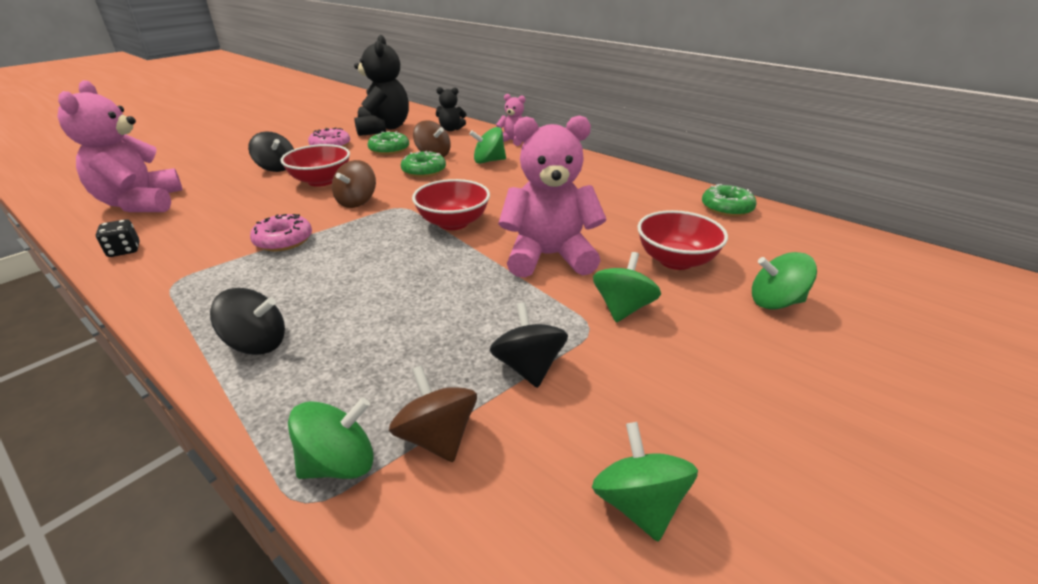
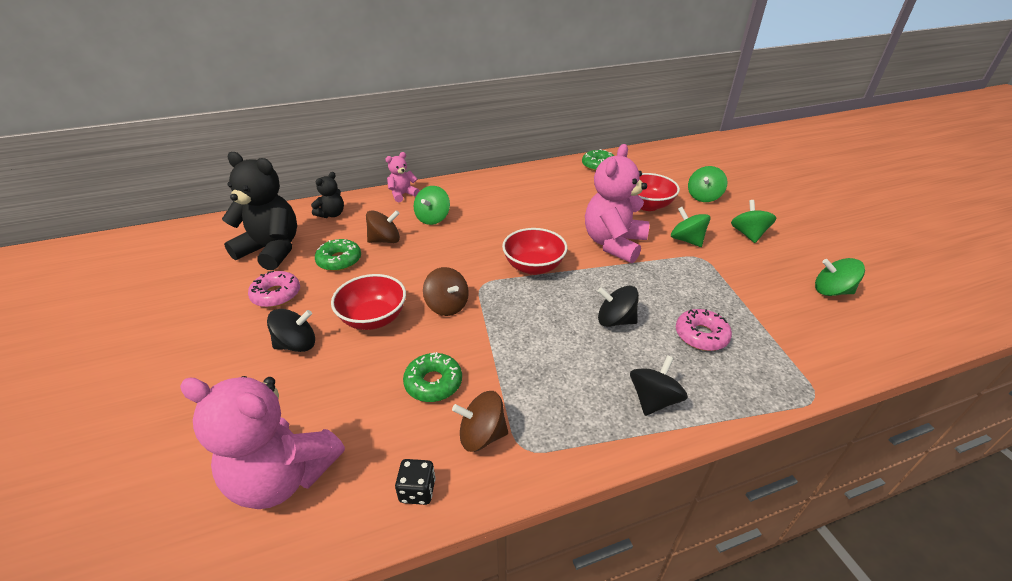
camera: 60 degrees left, 5 degrees up
pink donut [250,214,312,251] -> pink donut moved to [676,309,732,351]
green spinning top [288,398,374,479] -> green spinning top moved to [731,200,776,243]
brown spinning top [389,365,477,462] -> brown spinning top moved to [452,391,508,452]
green donut [401,151,446,178] -> green donut moved to [403,352,462,402]
black spinning top [490,302,568,388] -> black spinning top moved to [598,286,639,327]

